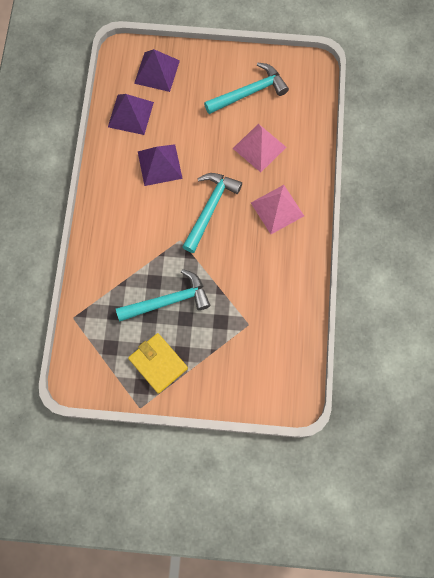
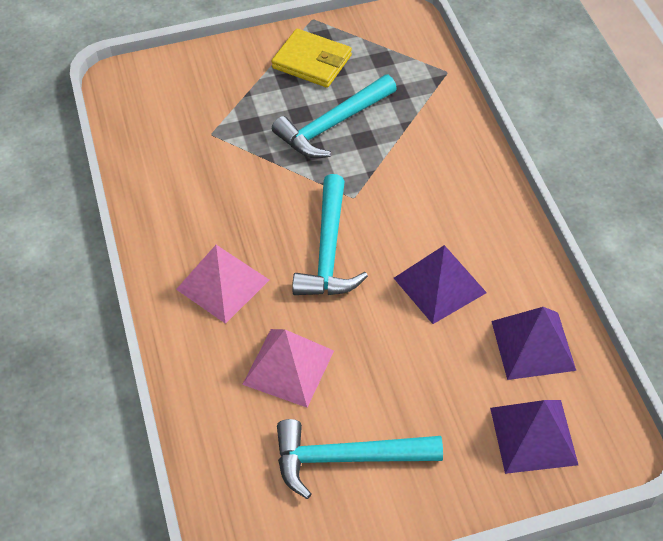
camera: 160 degrees right, 20 degrees down
turquoise hammer [204,63,289,114] -> turquoise hammer turned 45 degrees clockwise [277,419,443,499]

